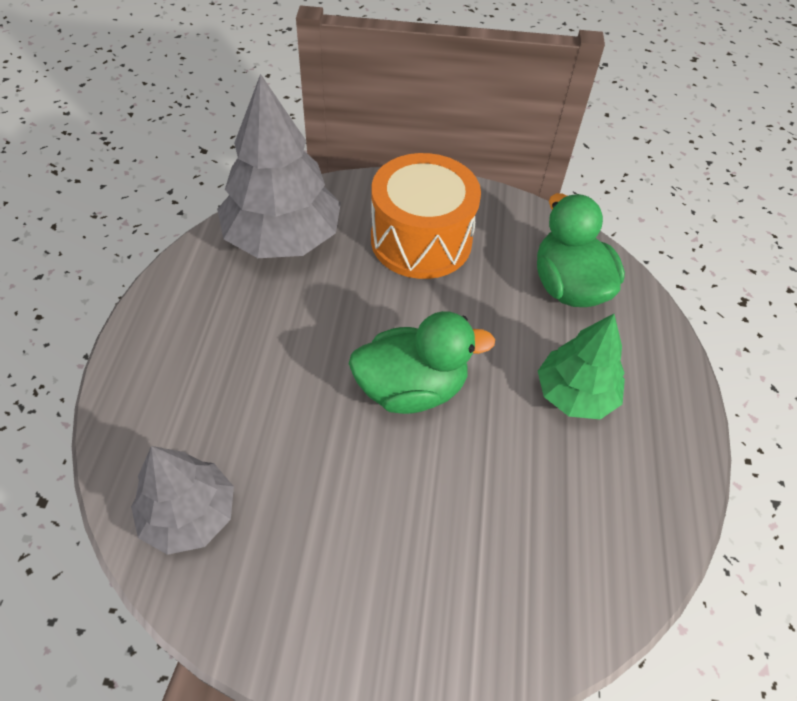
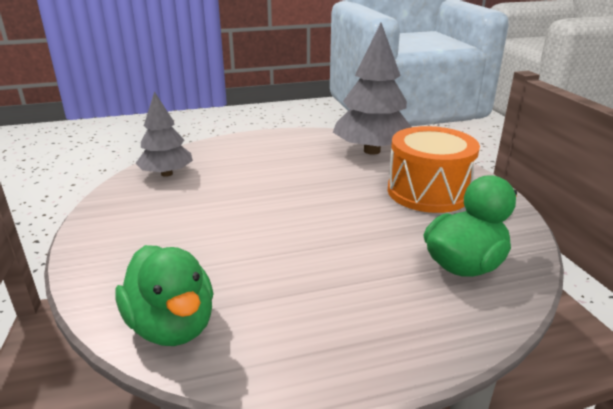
camera: 70 degrees right, 25 degrees down
green duck [349,311,495,414] -> green duck moved to [115,245,214,346]
green tree [538,314,625,419] -> none

